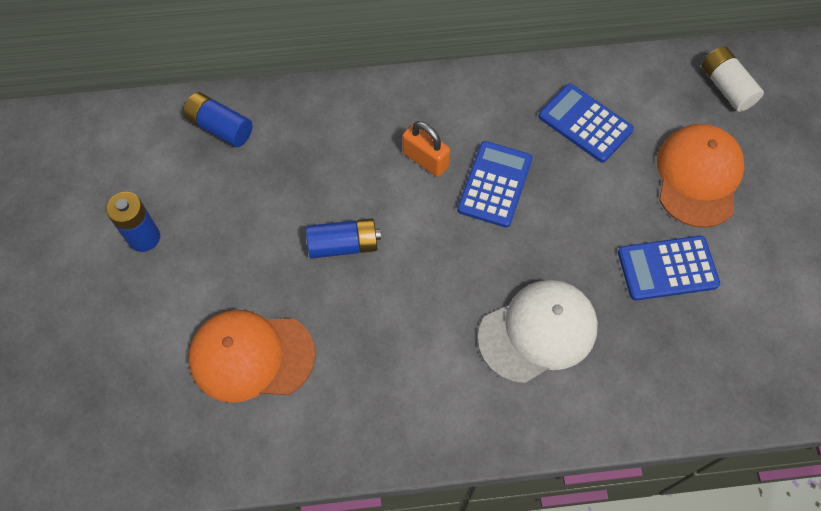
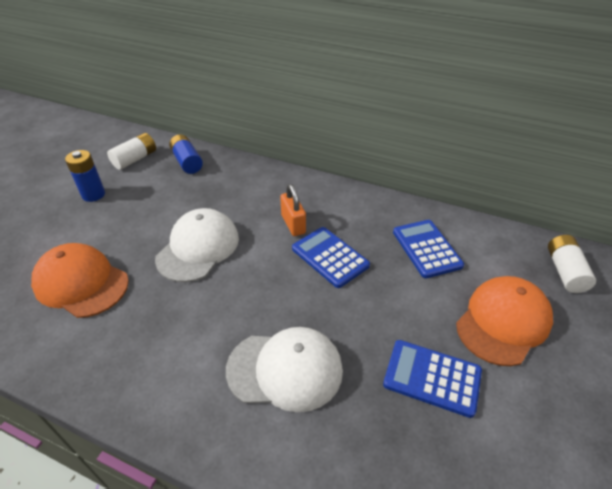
camera: 30 degrees right, 20 degrees down
blue battery [306,218,381,259] -> white cap [155,208,239,282]
blue calculator [457,141,533,228] -> blue calculator turned 90 degrees counterclockwise [292,227,370,288]
none -> white battery [107,133,156,170]

